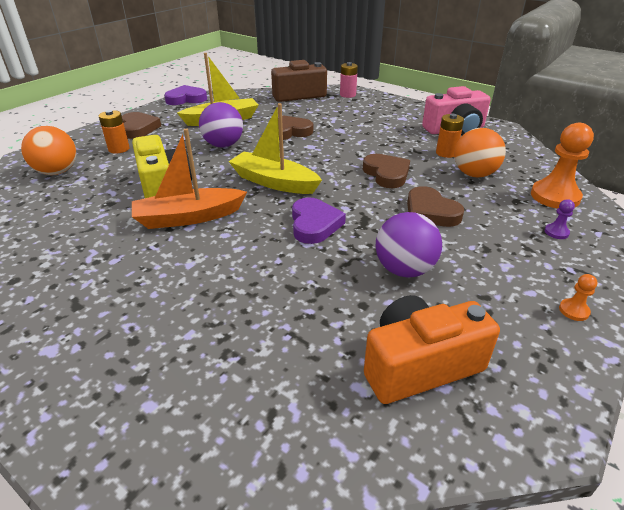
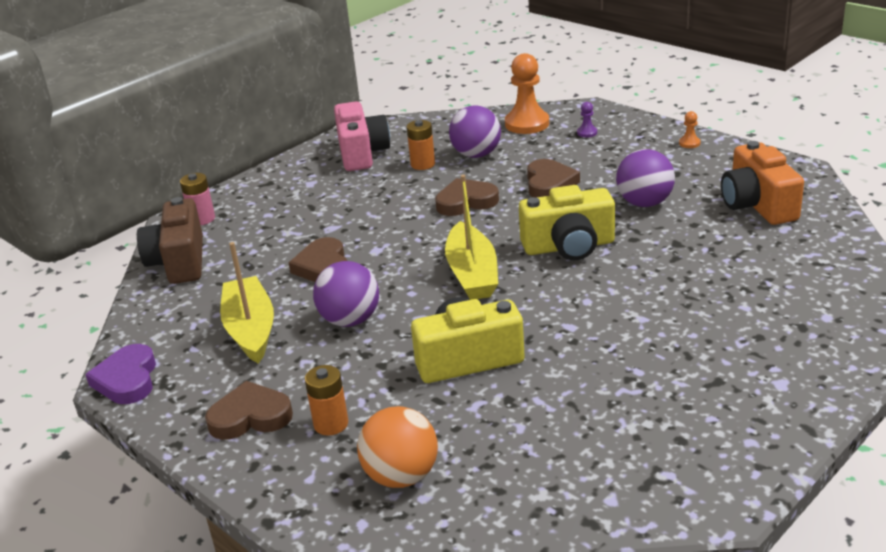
camera: 80 degrees left, 5 degrees down
orange boat [132,129,247,229] -> none
yellow boat [228,103,322,194] -> yellow boat turned 45 degrees counterclockwise [445,175,498,300]
purple heart [292,197,346,244] -> yellow camera [519,185,615,260]
brown heart [407,186,464,227] -> brown heart turned 60 degrees counterclockwise [527,159,580,198]
orange ball [454,128,506,178] -> purple ball [449,105,501,158]

